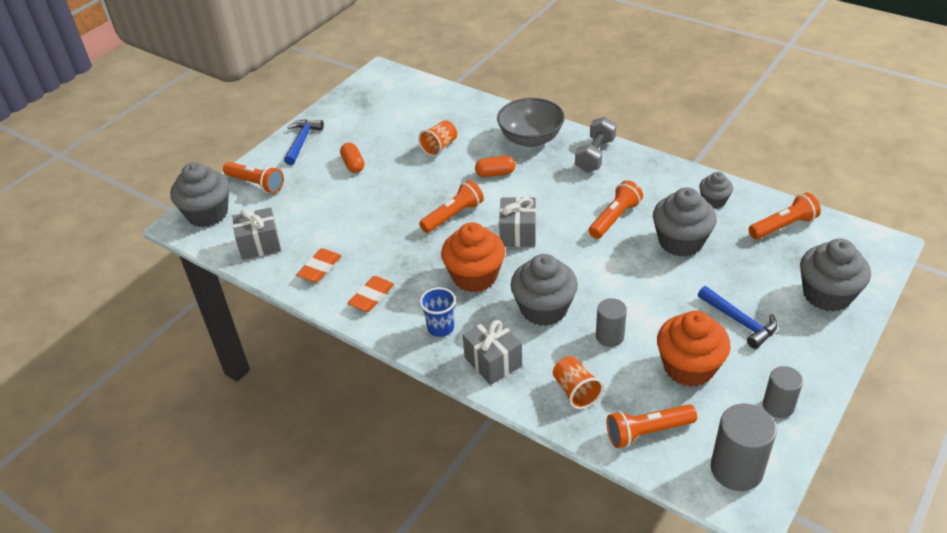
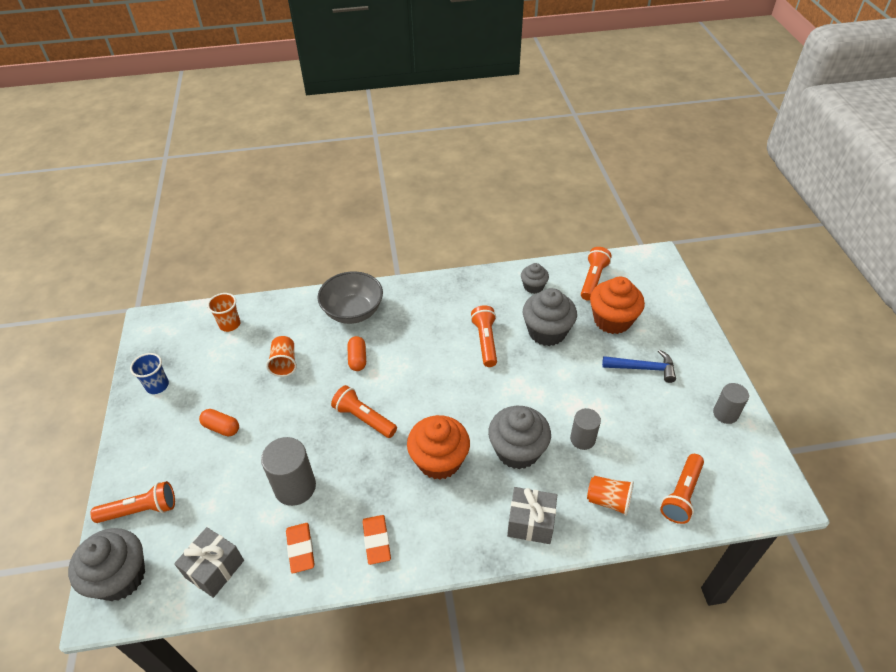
camera: 45 degrees left, 5 degrees up
blue hammer [284,119,324,165] -> none
orange flashlight [419,180,484,233] -> orange flashlight turned 60 degrees counterclockwise [331,385,397,438]
blue cup [420,287,456,337] -> blue cup moved to [130,353,169,394]
orange capsule [475,156,516,177] -> orange capsule turned 45 degrees counterclockwise [347,336,366,371]
grey gift [499,197,536,247] -> none
grey dumbbell [575,117,616,172] -> none
orange cupcake [657,311,731,387] -> orange cupcake moved to [590,277,645,334]
grey cylinder [711,404,777,491] -> grey cylinder moved to [261,437,316,506]
grey cupcake [800,238,871,312] -> none
none -> orange cup [207,293,240,332]

